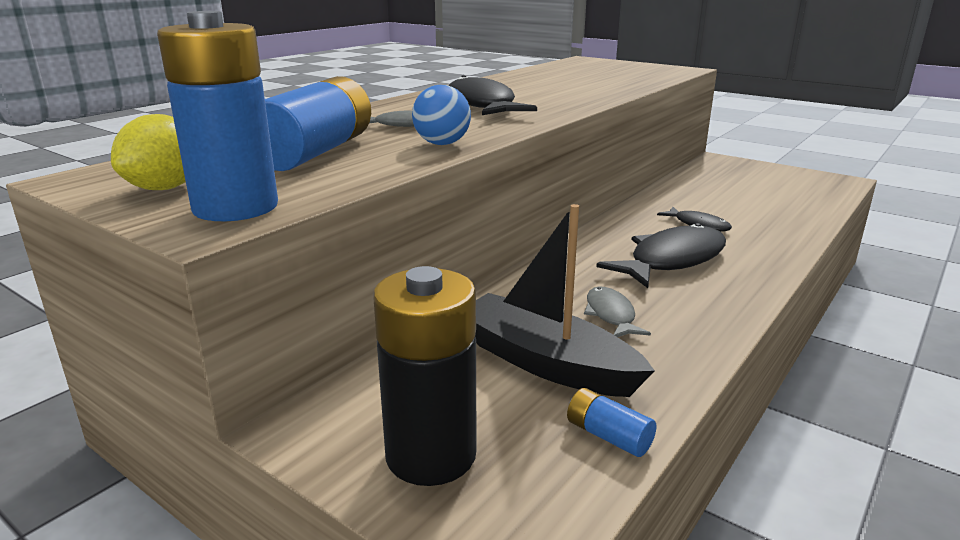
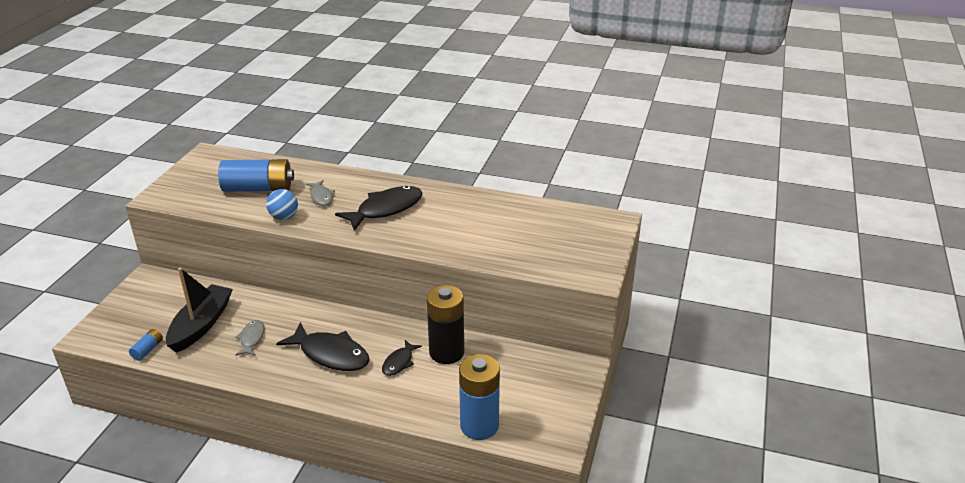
camera: 70 degrees right, 10 degrees up
yellow lemon [111,114,186,190] -> none
blue battery [157,11,278,221] -> blue battery moved to [459,354,500,440]
black battery [373,266,476,486] -> black battery moved to [427,285,464,364]
grey fish [584,286,651,337] -> grey fish turned 60 degrees counterclockwise [235,320,265,356]

